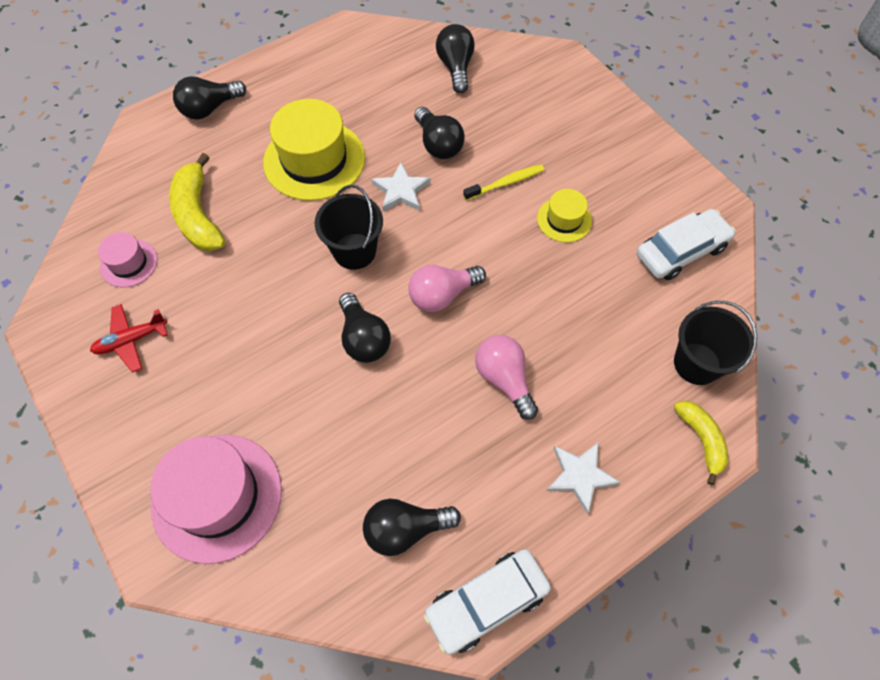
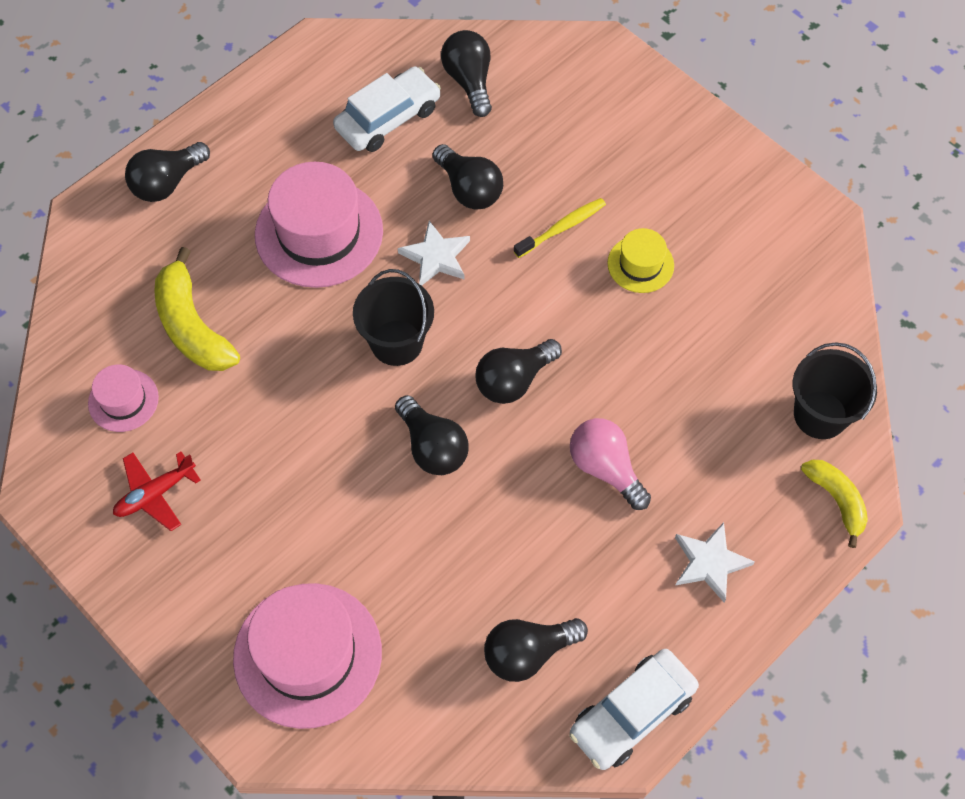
camera: 10 degrees left, 0 degrees up
yellow hat [263,99,365,201] -> pink hat [255,162,383,288]
pink light bulb [408,265,486,312] -> black light bulb [476,339,562,404]
white car [637,209,736,280] -> white car moved to [333,67,441,152]

